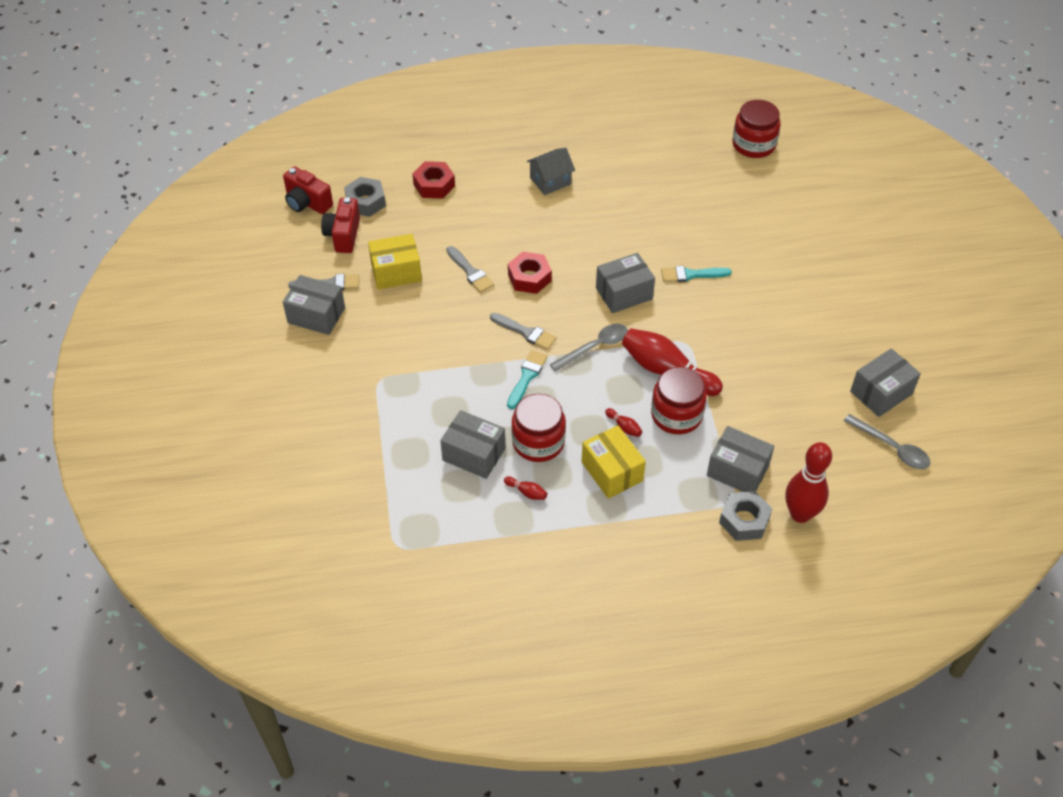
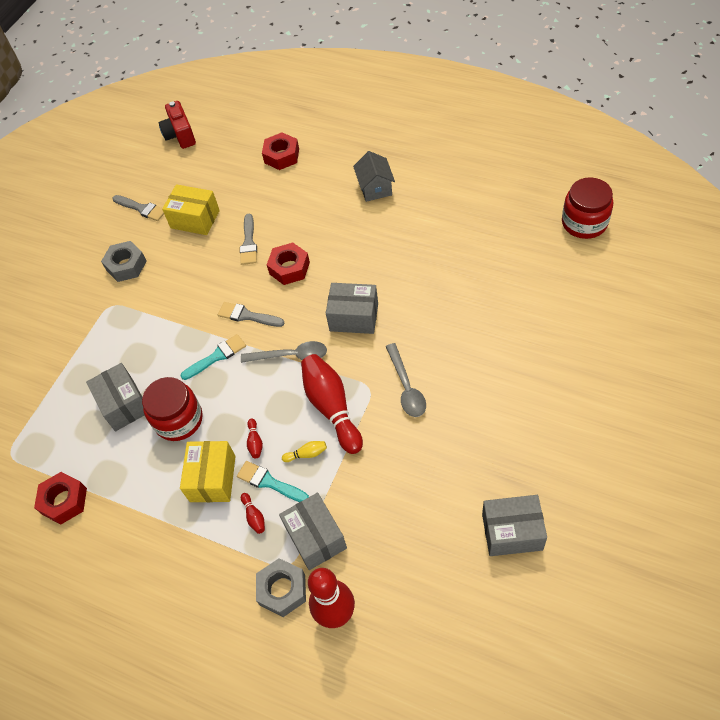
camera: 40 degrees right, 5 degrees up
grey box [283,275,345,335] -> none
red camera [321,197,360,253] -> none
grey nut [344,177,386,217] -> grey nut moved to [101,241,147,282]
grey brush [490,313,557,350] -> grey brush turned 135 degrees clockwise [218,302,284,327]
red bowling pin [504,476,547,500] -> red bowling pin moved to [241,493,265,534]
grey house [527,147,575,195] -> grey house turned 75 degrees clockwise [353,151,395,202]
red jar [651,367,707,434] -> yellow bowling pin [282,441,327,462]
turquoise brush [661,266,732,282] -> turquoise brush moved to [237,461,309,502]
grey spoon [844,414,931,469] -> grey spoon moved to [386,343,426,417]
none -> red nut [34,472,87,525]

